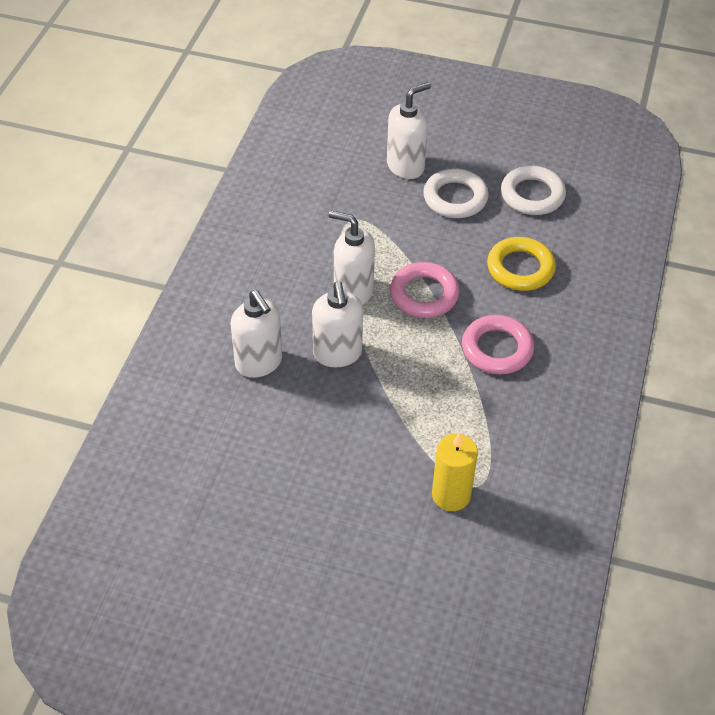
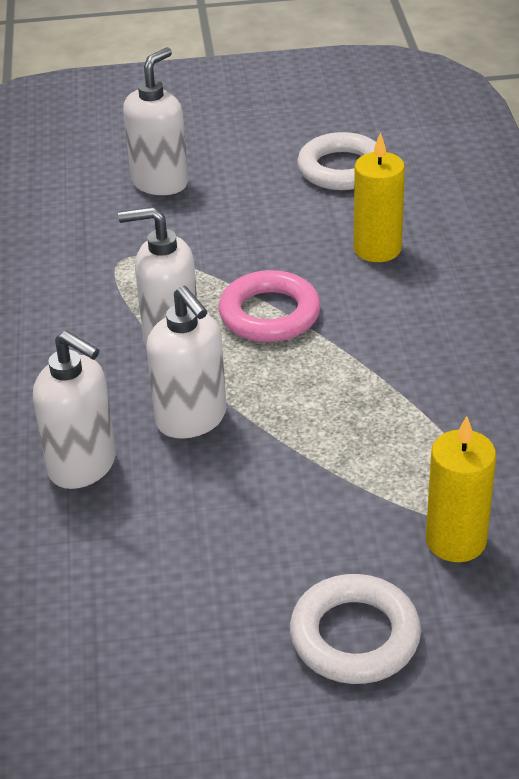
camera: 20 degrees left, 10 degrees down
white ring [423,169,489,218] -> white ring moved to [290,574,421,684]
pink ring [462,315,534,374] -> none
yellow ring [487,237,556,291] -> yellow candle [354,132,405,262]

